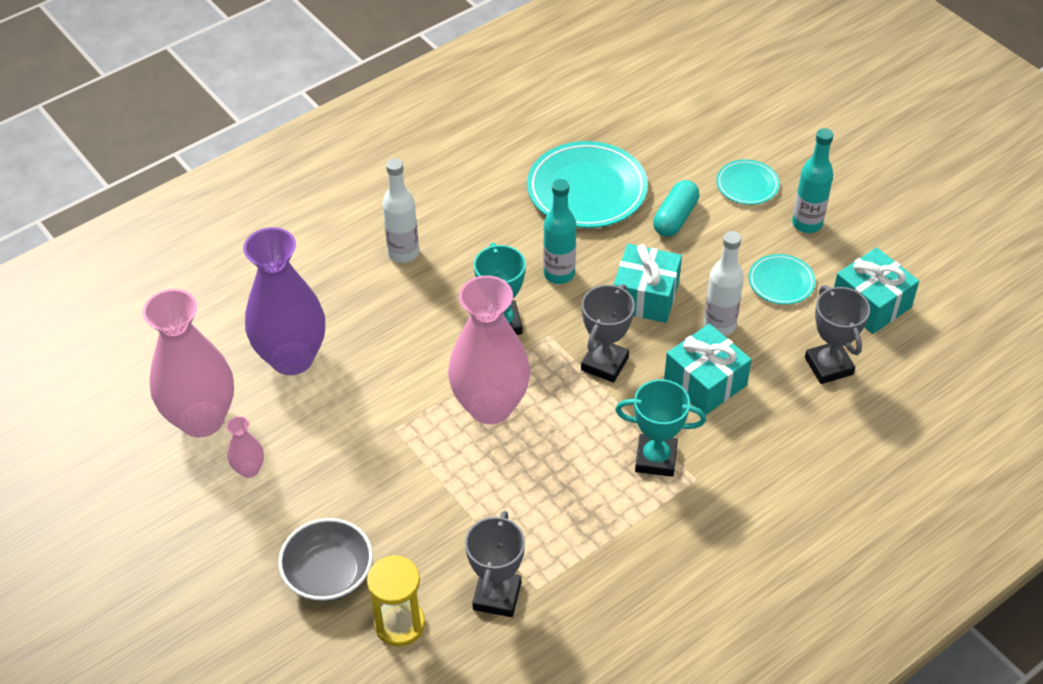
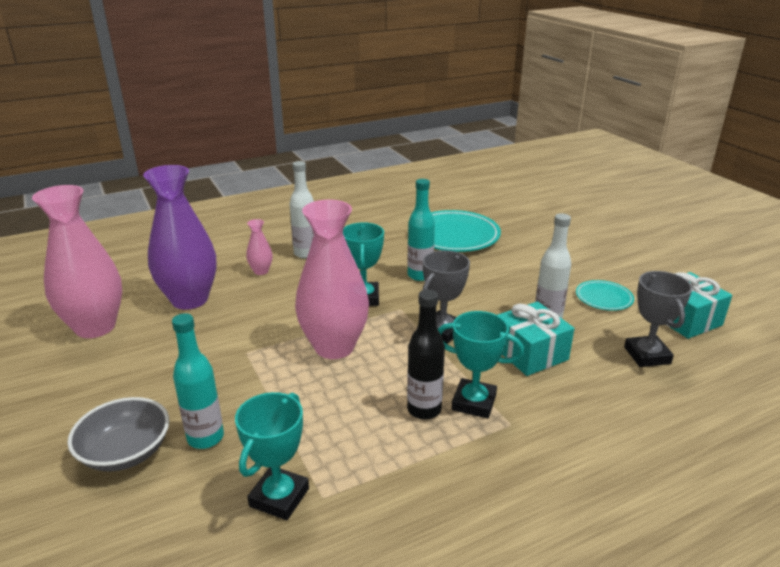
camera: 10 degrees right, 20 degrees down
pink vase [226,416,264,478] -> pink vase moved to [246,219,273,275]
yellow hourglass [367,555,425,647] -> none
grey trophy [465,511,525,617] -> turquoise trophy [235,392,309,520]
turquoise gift [613,244,682,323] -> none
turquoise capsule [653,180,699,237] -> none
turquoise plate [716,159,780,205] -> none
turquoise bottle [792,128,833,233] -> turquoise bottle moved to [172,313,224,449]
none -> black bottle [407,289,445,420]

